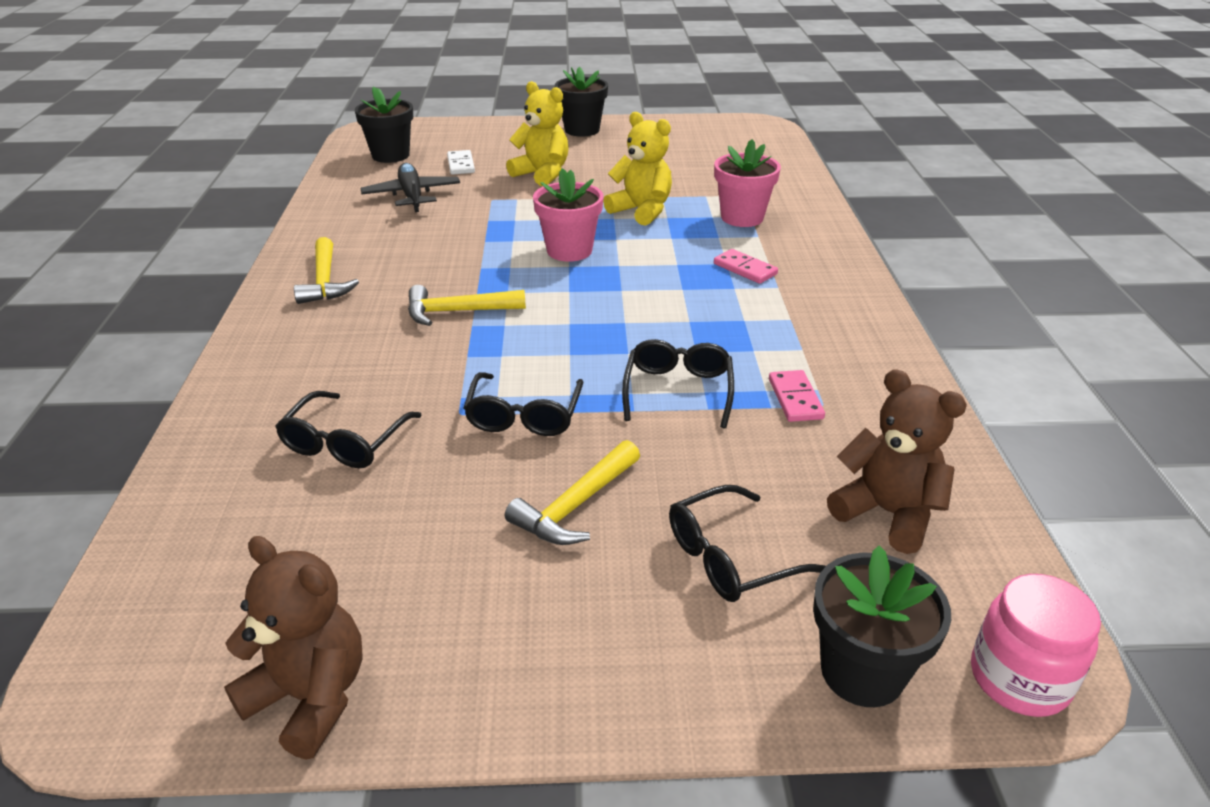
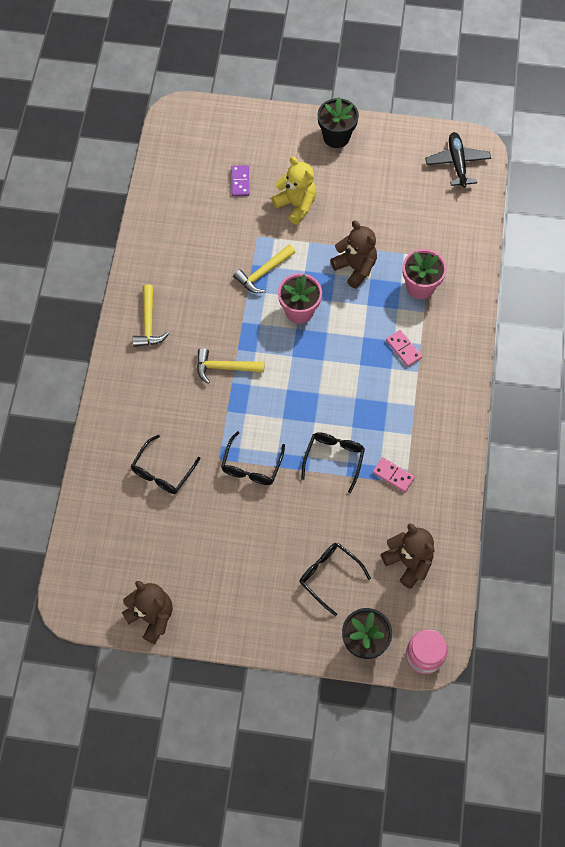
camera: 10 degrees right, 30 degrees up
black flower pot [355,86,413,163] -> none
black plane [360,163,460,212] -> black plane moved to [425,132,491,188]
white domino [447,150,475,175] -> purple domino [232,165,249,196]
yellow hammer [505,440,640,545] -> yellow hammer moved to [233,245,295,293]
yellow teddy bear [603,112,672,226] -> brown teddy bear [330,221,377,289]
black glasses [669,485,826,602] -> black glasses turned 60 degrees clockwise [300,543,371,616]
pink domino [769,370,825,422] -> pink domino turned 60 degrees counterclockwise [372,457,415,492]

